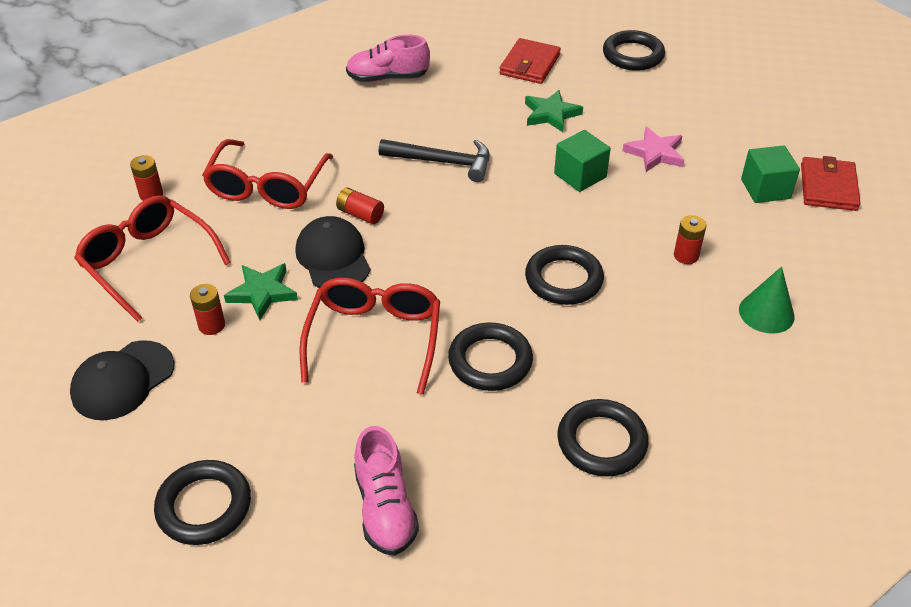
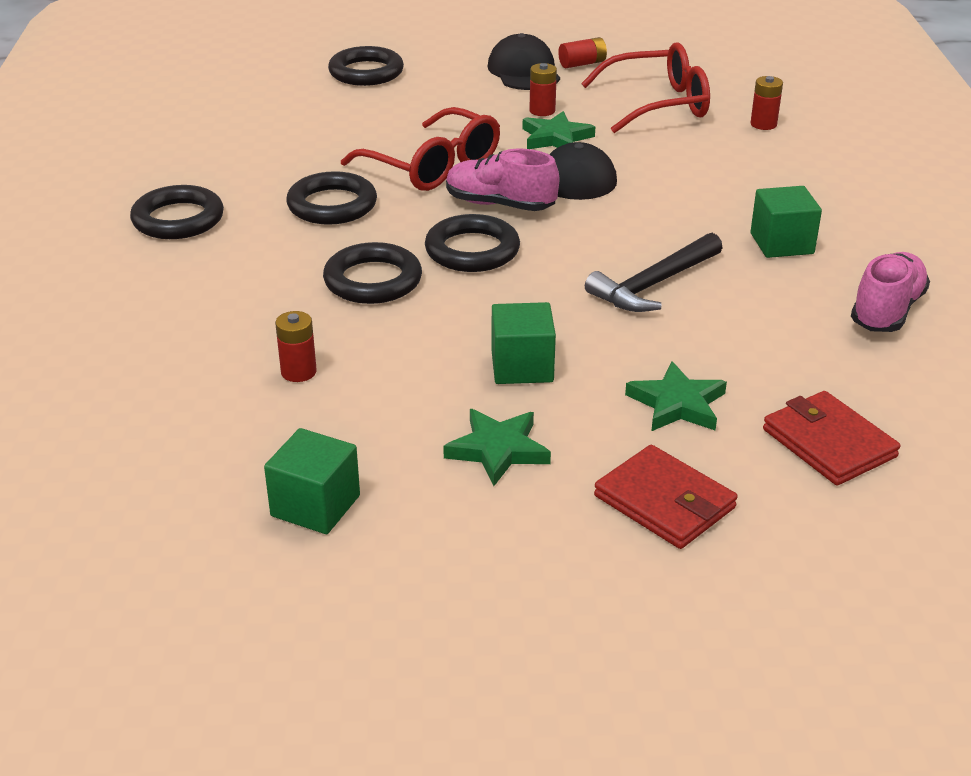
camera: 125 degrees right, 10 degrees down
red glasses [202,139,333,209] -> none
red battery [336,187,384,224] -> red battery moved to [558,37,607,68]
pink shoe [354,426,419,556] -> pink shoe moved to [446,149,559,211]
black ring [603,30,665,71] -> black ring moved to [425,214,520,272]
pink star [622,127,684,172] -> green star [443,409,551,486]
green cone [739,267,795,334] -> none
red wallet [801,156,861,211] -> red wallet moved to [594,445,738,549]
none -> green cube [750,186,822,258]

